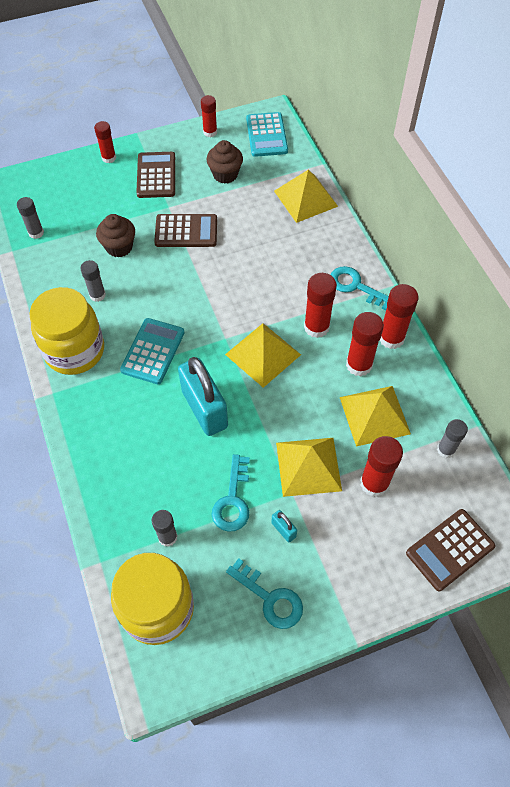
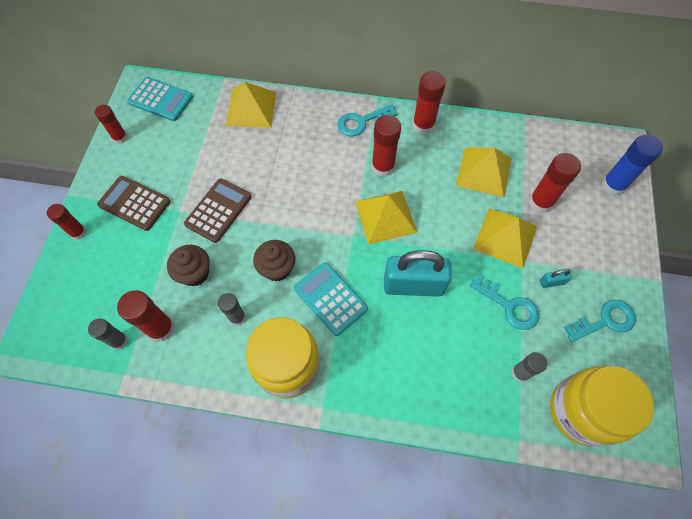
camera: 60 degrees left, 5 degrees up
brown cupcake [206,140,243,184] -> brown cupcake moved to [253,240,295,281]
red glue stick [346,312,384,376] -> red glue stick moved to [117,290,175,342]
brown calculator [406,509,495,591] -> blue glue stick [601,135,663,196]
grey glue stick [437,419,468,458] -> none

